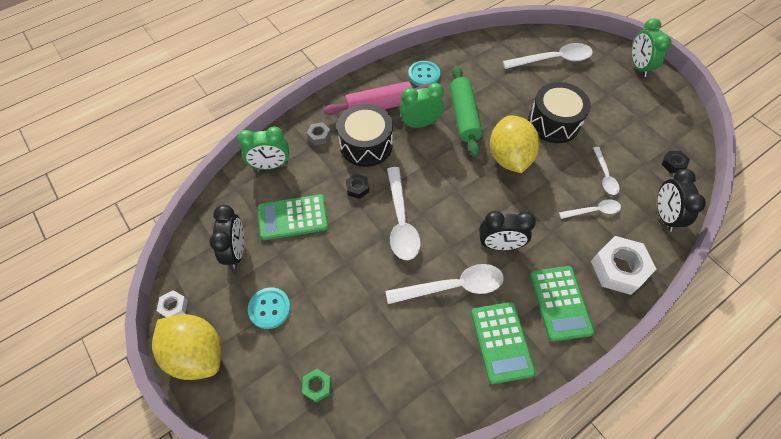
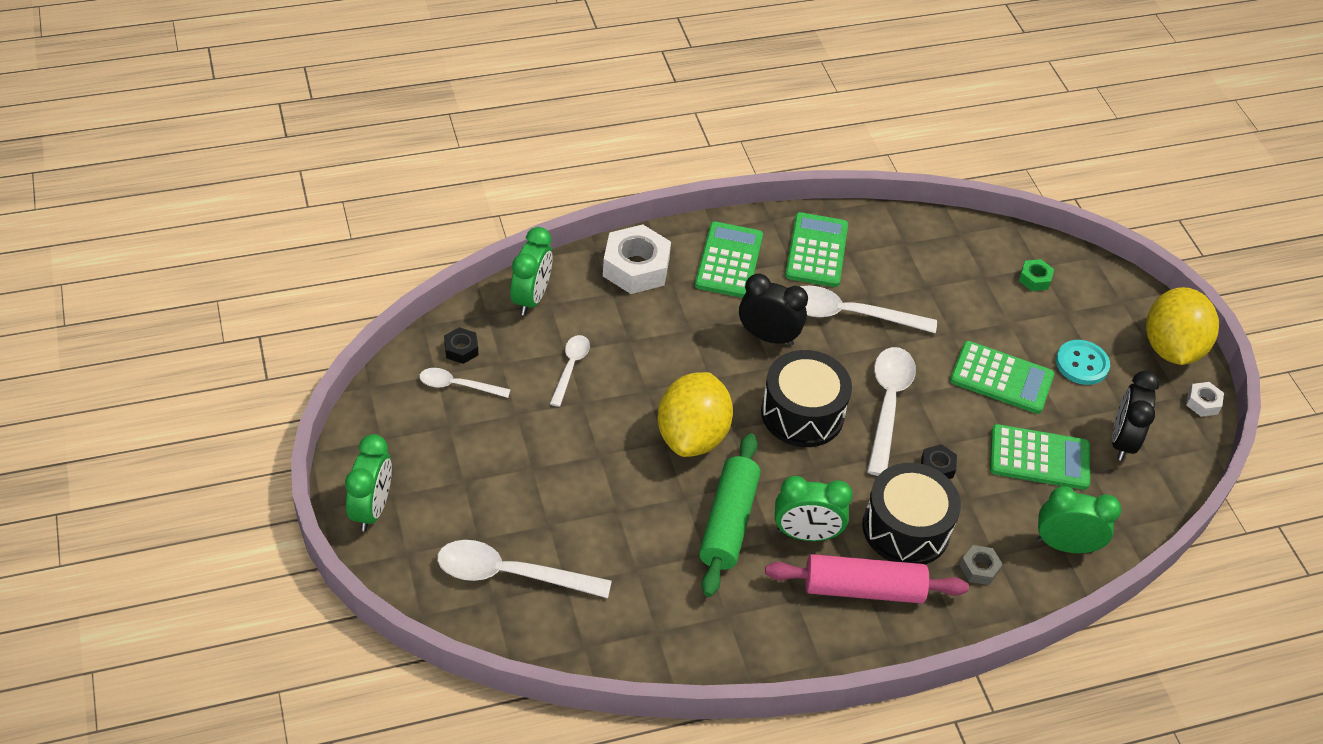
camera: 165 degrees left, 10 degrees down
yellow lemon [152,314,222,380] -> yellow lemon turned 45 degrees clockwise [1146,287,1219,365]
turquoise button [408,61,440,86] -> none
black drum [528,82,590,143] -> black drum moved to [761,350,852,447]
white spoon [559,199,621,219] -> white spoon moved to [419,368,511,398]
black clock [657,169,706,232] -> green clock [510,227,553,315]
none -> green calculator [950,341,1054,414]

